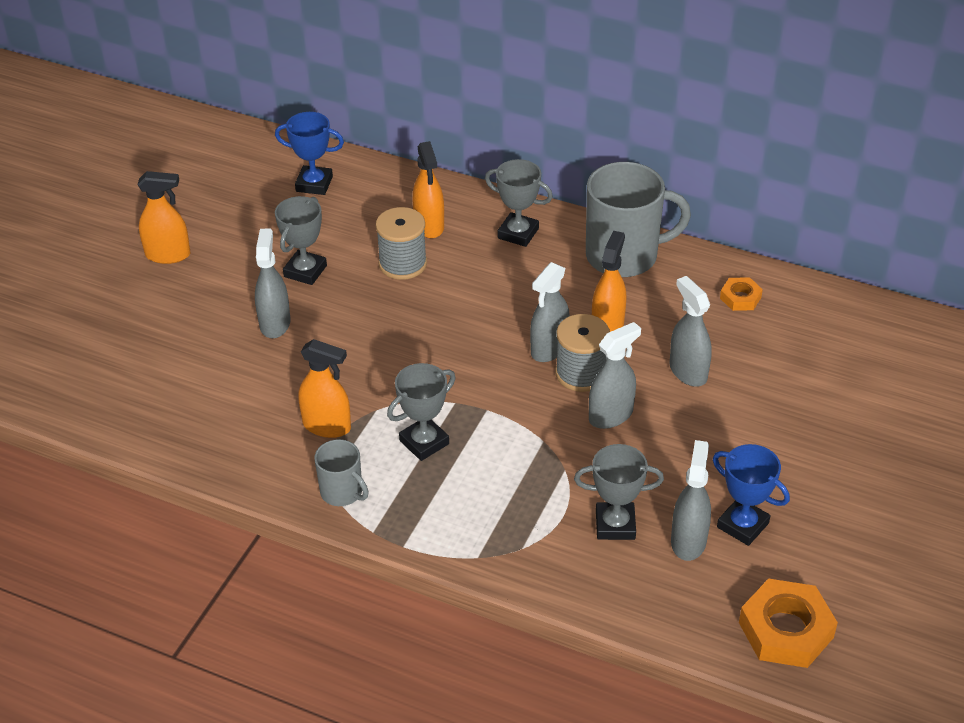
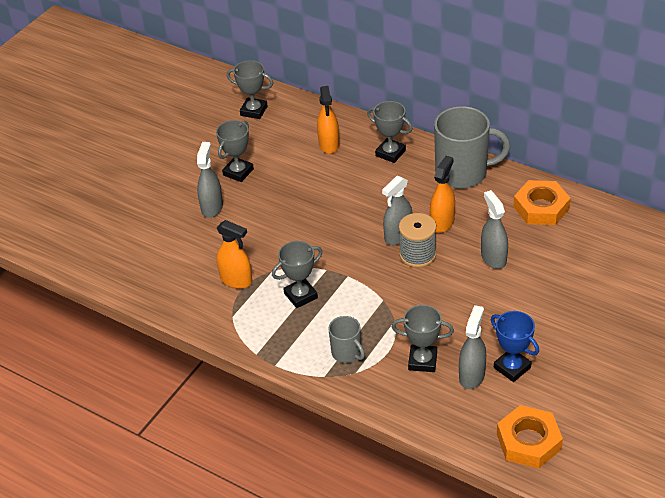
camera: 10 degrees right, 0 degrees up
orange spray bottle [138,171,190,264] -> none
blue trophy [275,112,344,195] -> grey trophy [227,60,273,119]
grey mug [314,439,369,506] -> grey mug moved to [329,316,365,363]
grey spool [376,207,427,280] -> none
grey spray bottle [589,322,641,429] -> none
orange nut [720,277,763,311] -> orange nut [513,180,571,225], size x1.86

